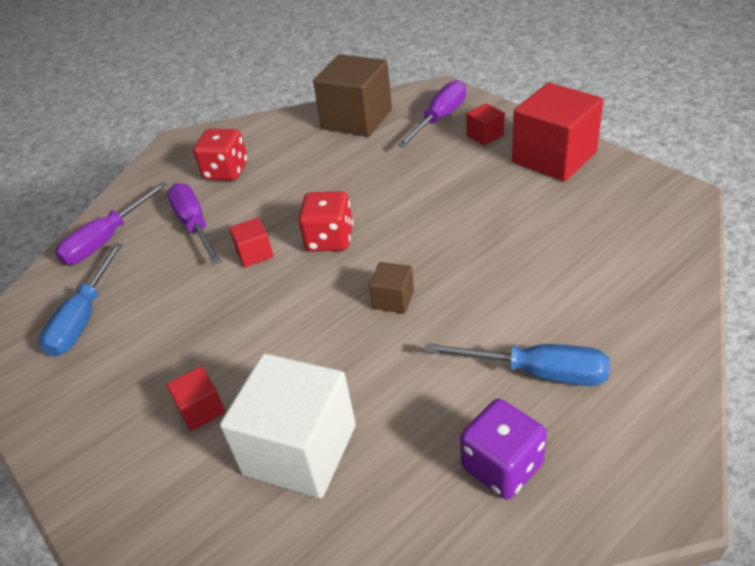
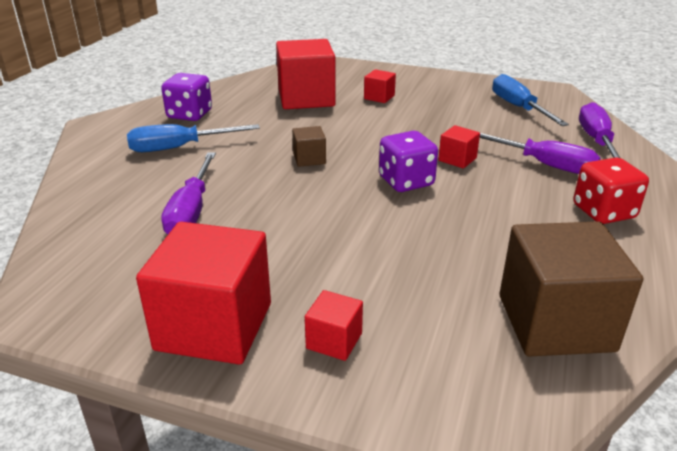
camera: 145 degrees right, 10 degrees down
white cube [220,353,356,498] -> red cube [276,39,336,109]
red dice [298,191,353,251] -> purple dice [379,131,438,192]
purple screwdriver [397,80,466,148] -> purple screwdriver moved to [161,152,216,234]

